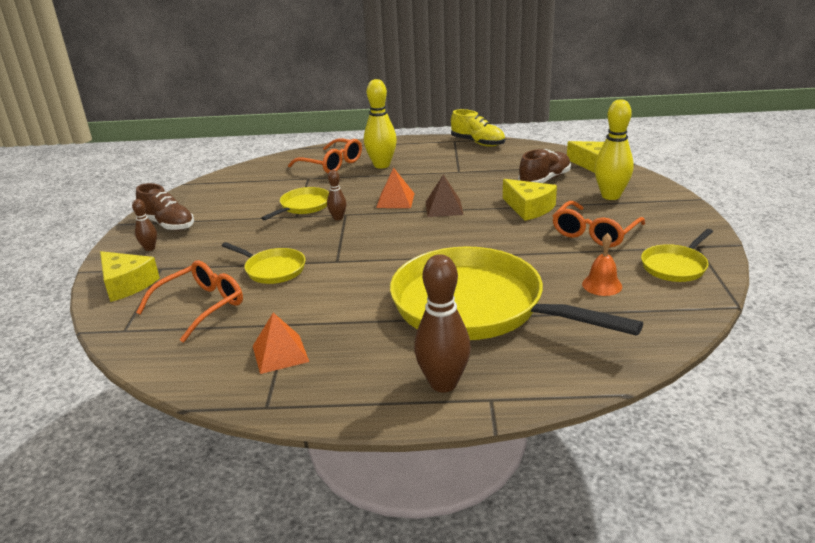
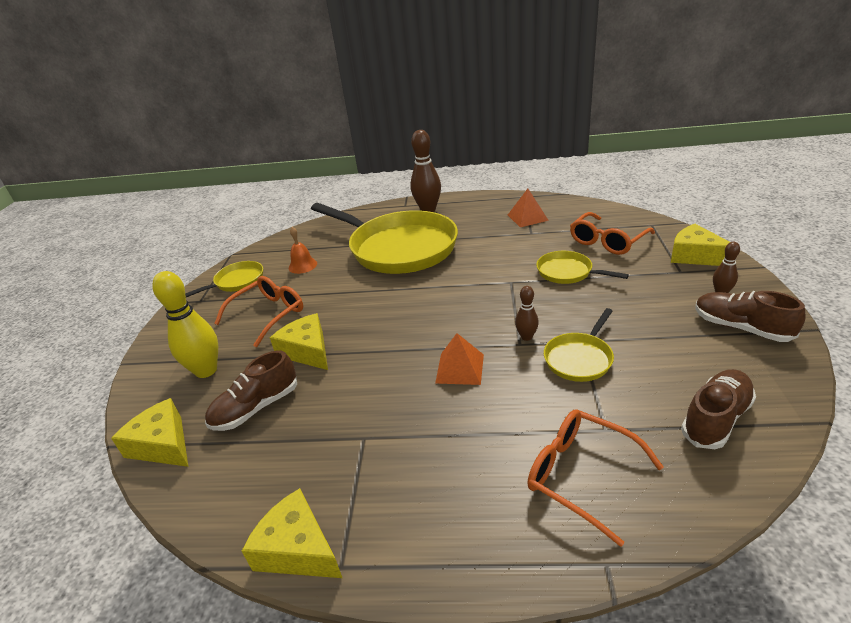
camera: 175 degrees left, 5 degrees up
yellow bowling pin [364,79,397,169] -> none
brown pyramid [426,175,464,217] -> none
yellow shoe [451,109,505,147] -> yellow cheese [242,488,342,578]
none -> brown shoe [681,369,756,449]

